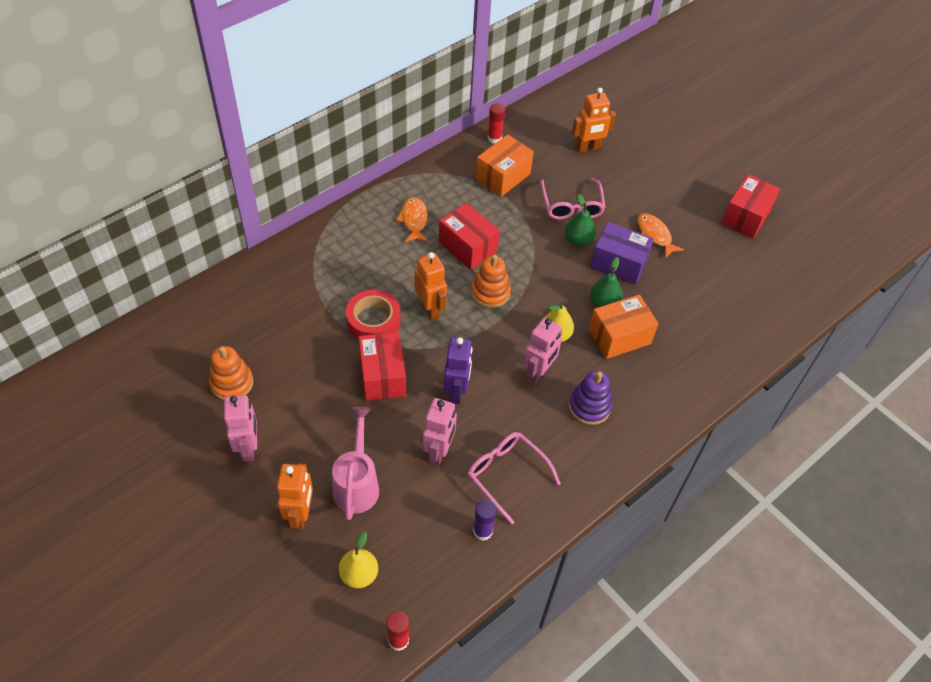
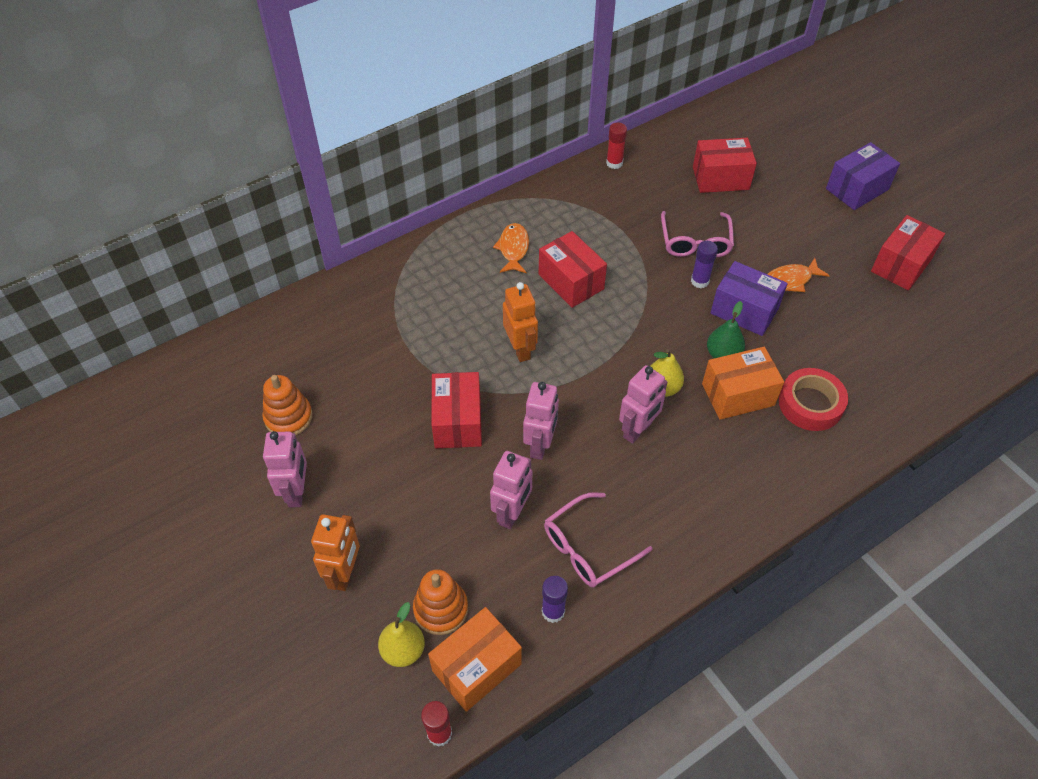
camera: 10 degrees right, 0 degrees up
pink watering can [332,407,379,520] -> none
red tape [346,290,401,339] -> red tape moved to [779,368,848,431]
purple robot [443,337,472,404] -> pink robot [523,382,559,460]
pink glasses [468,432,561,525] -> pink glasses turned 90 degrees counterclockwise [544,492,652,587]
orange stacking toy [471,254,511,308] -> orange stacking toy moved to [413,569,468,635]
orange box [476,134,534,197] -> orange box moved to [428,607,522,712]
green pear [565,194,596,246] -> purple glue stick [691,241,718,288]
purple stacking toy [569,371,612,425] -> none
orange robot [572,88,616,152] -> red box [693,138,757,193]
orange fish [637,213,684,258] -> orange fish turned 90 degrees counterclockwise [768,258,830,292]
none -> purple box [826,142,900,210]

